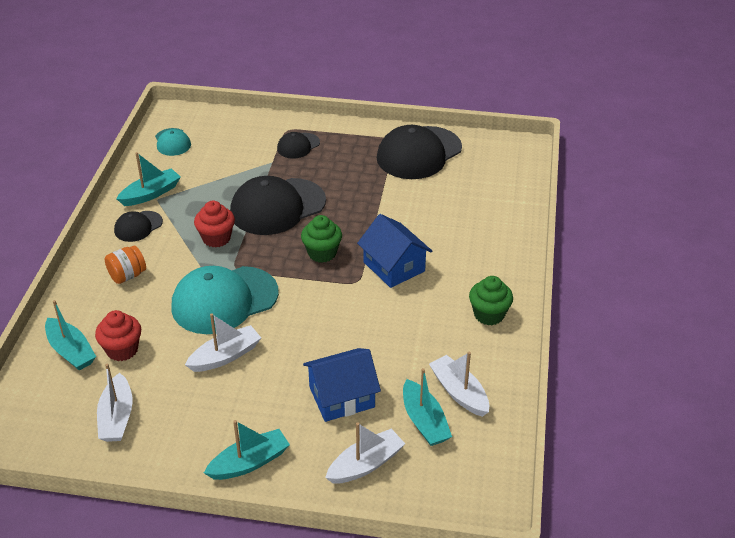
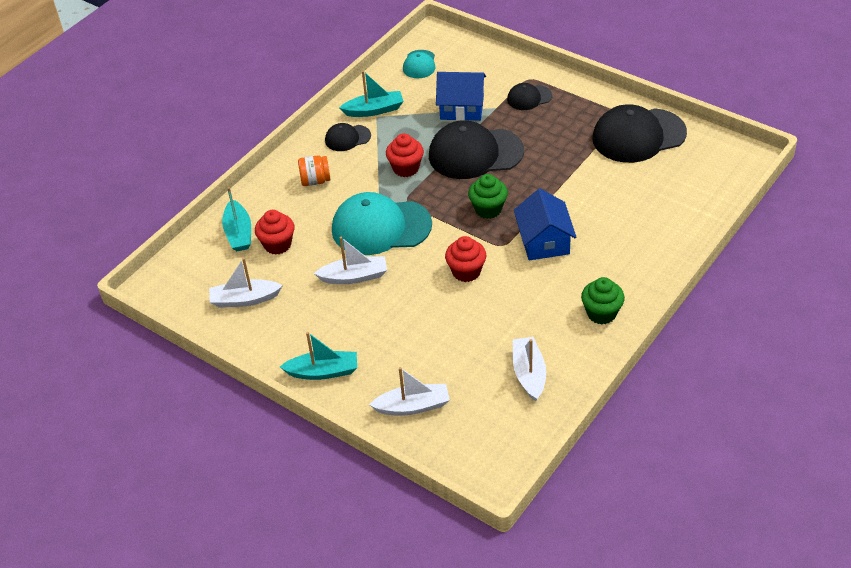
camera: 30 degrees right, 5 degrees up
white boat [97,364,132,442] -> white boat turned 60 degrees clockwise [209,258,283,308]
blue house [303,348,381,422] -> blue house moved to [436,72,486,121]
turquoise boat [403,368,452,446] -> none
none -> red cupcake [445,236,486,282]

